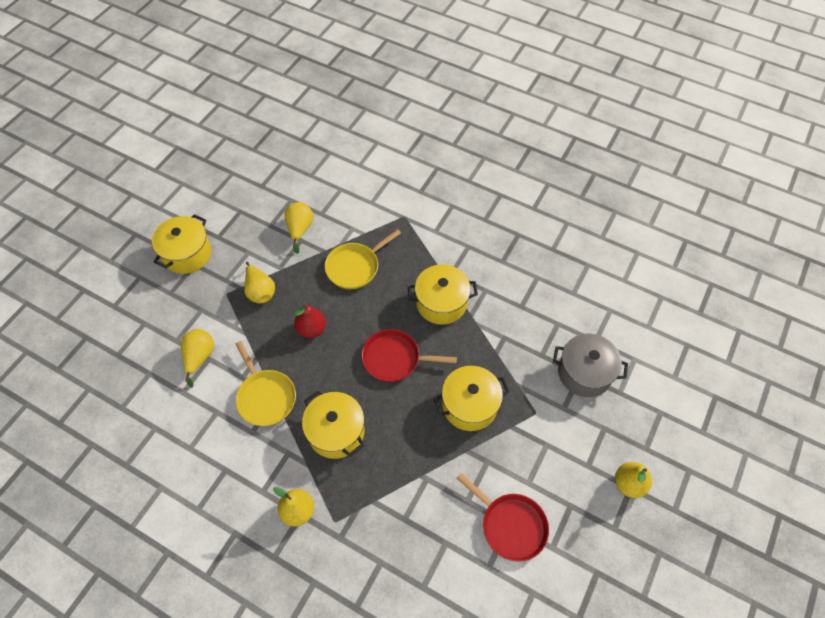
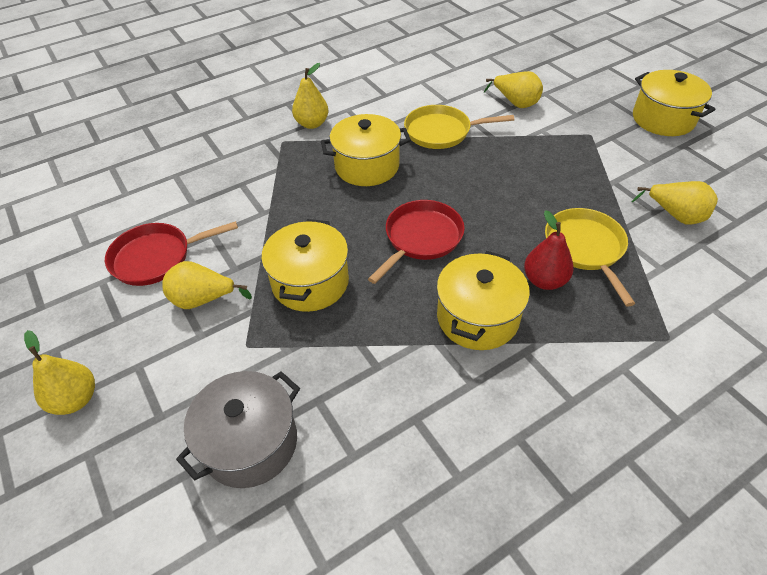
camera: 120 degrees right, 10 degrees down
yellow pear [244,262,275,303] -> yellow pear moved to [162,261,252,309]
red pear [294,305,326,338] -> red pear moved to [524,210,574,290]

